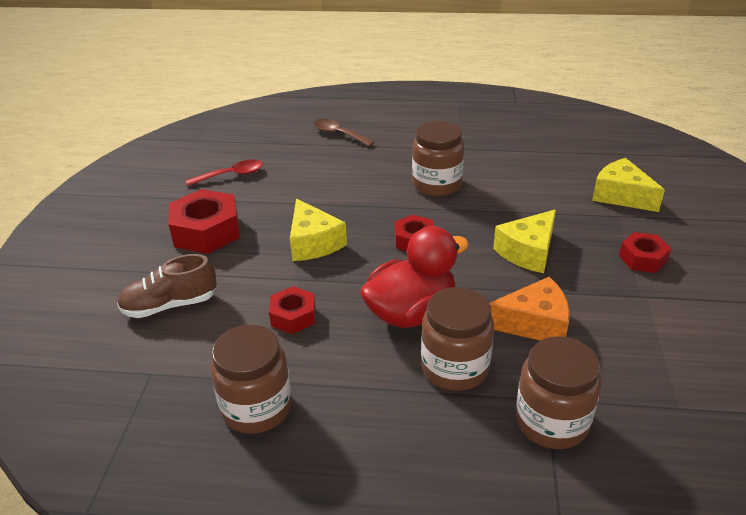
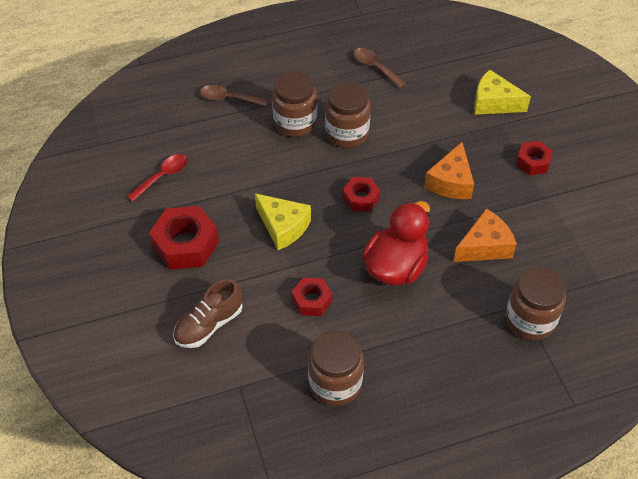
camera: 25 degrees left, 15 degrees up
brown jar [421,287,494,391] -> brown jar moved to [272,71,317,137]
yellow cheese [493,210,556,273] -> orange cheese [424,142,474,199]
none -> brown spoon [354,48,406,88]

